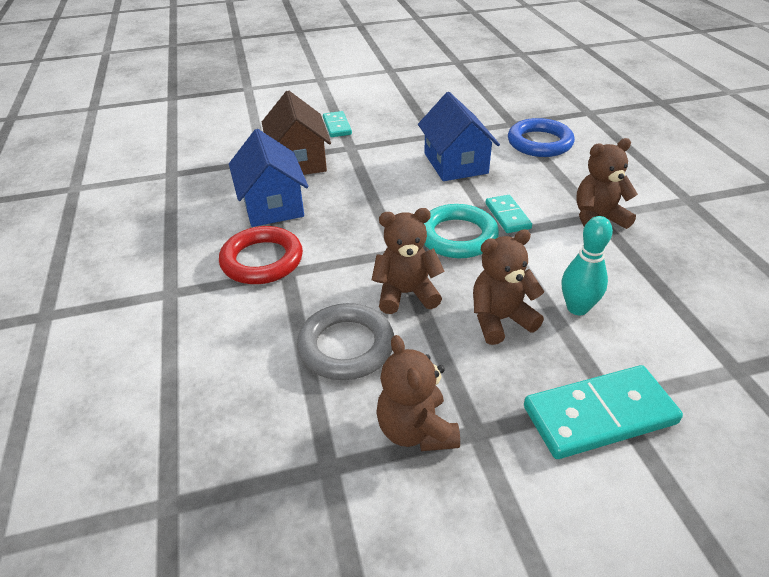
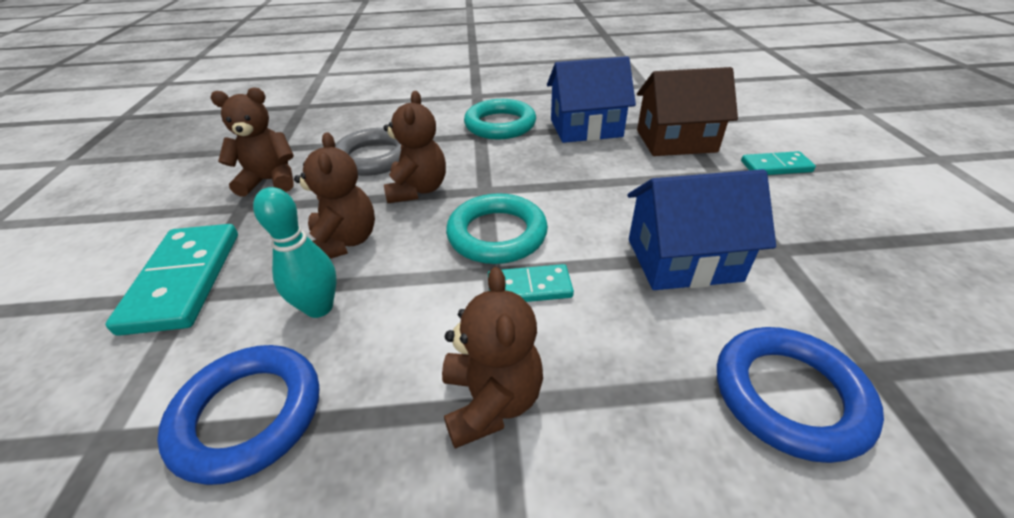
camera: 100 degrees right, 0 degrees up
red ring [219,226,303,284] -> turquoise ring [464,99,536,139]
none -> blue ring [157,345,319,485]

